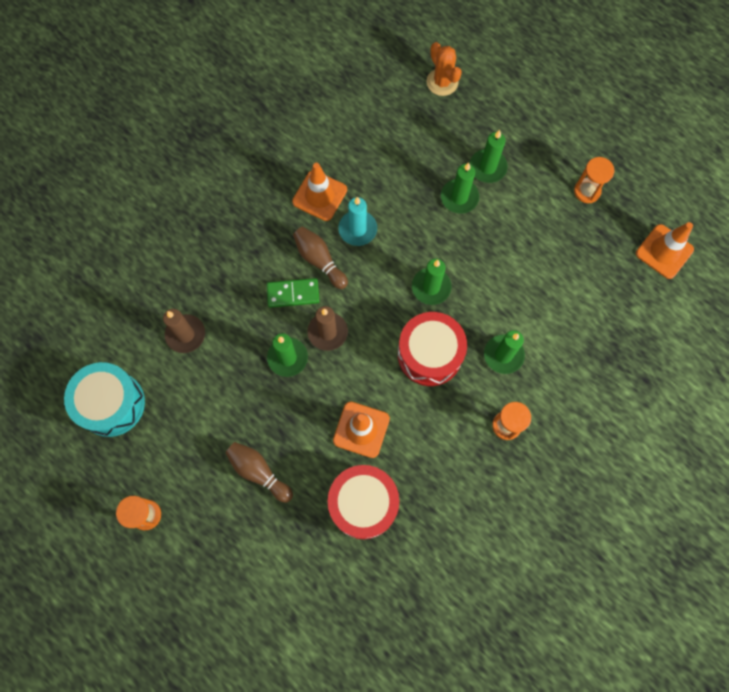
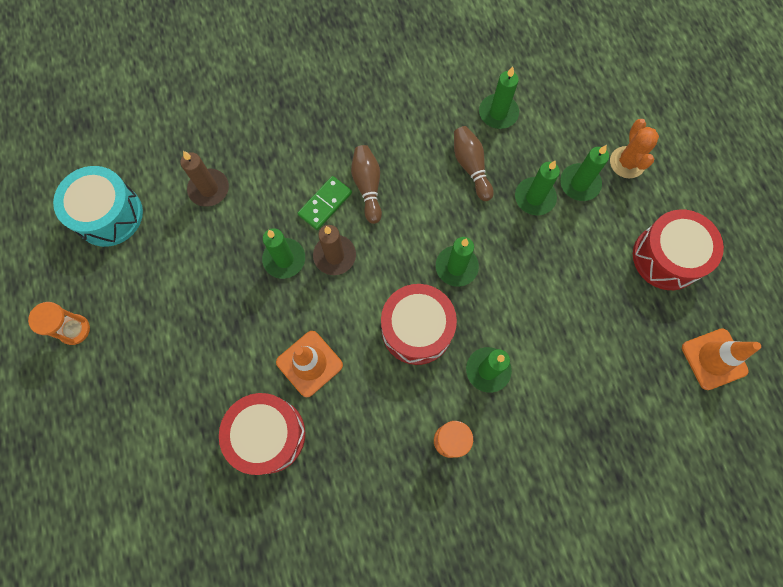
camera: 30 degrees right, 0 degrees up
brown bowling pin [225,442,293,503] -> brown bowling pin moved to [454,126,494,201]
green domino [267,278,320,308] -> green domino turned 75 degrees counterclockwise [298,176,352,230]
orange traffic cone [292,163,347,221] -> none
turquoise candle [338,197,377,246] -> none
orange cactus [426,42,462,96] -> orange cactus moved to [610,119,659,178]
orange hourglass [574,157,614,203] -> red drum [633,209,724,290]
none -> green candle [479,67,519,129]

